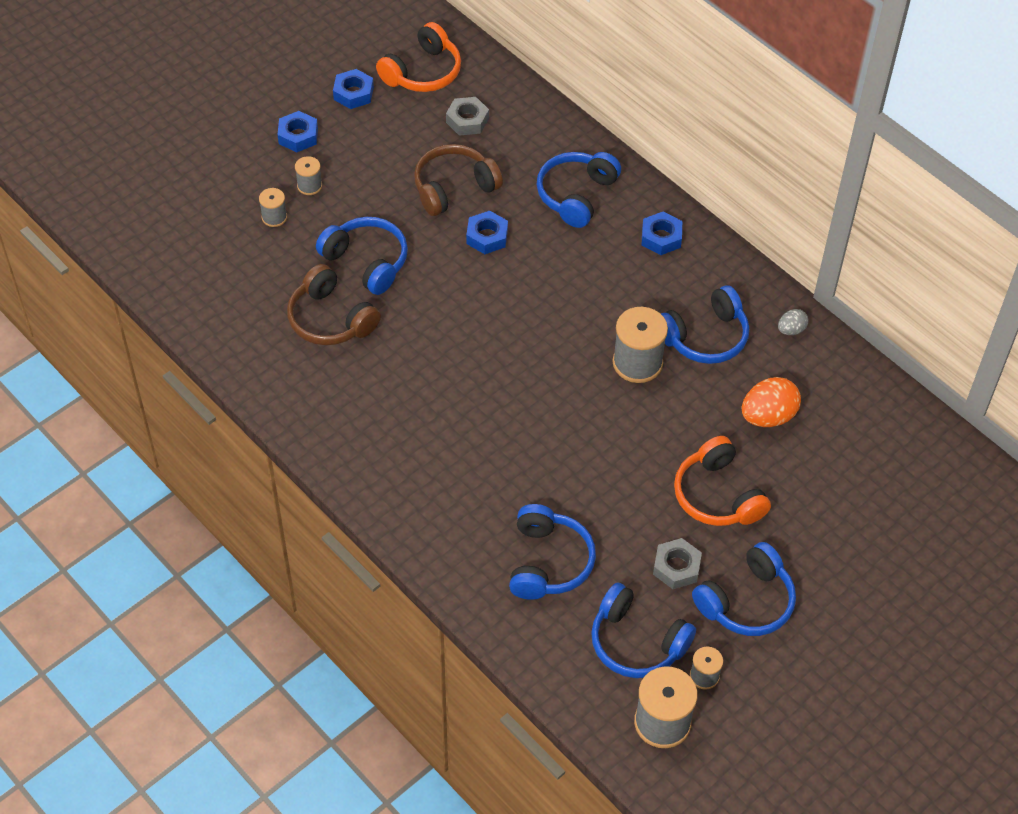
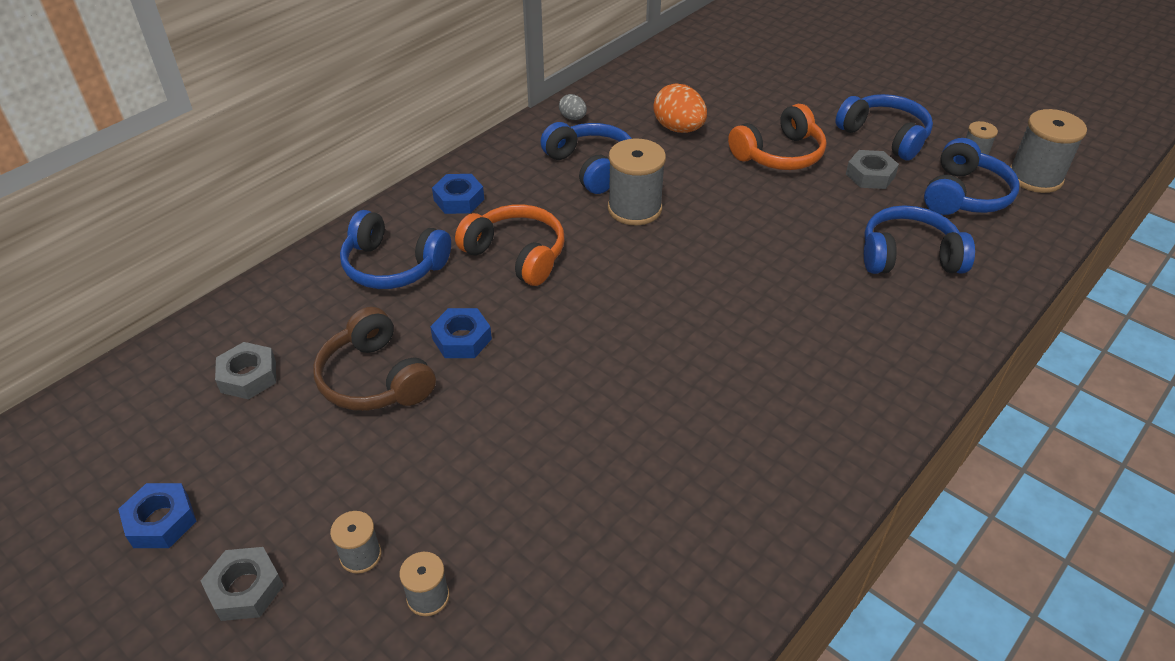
camera: 95 degrees left, 10 degrees down
blue nut [278,111,318,152] -> grey nut [201,547,284,621]
brown headphones [287,264,381,345] -> none
blue headphones [316,217,408,295] -> none
orange headphones [376,22,461,92] -> orange headphones moved to [455,204,564,286]

